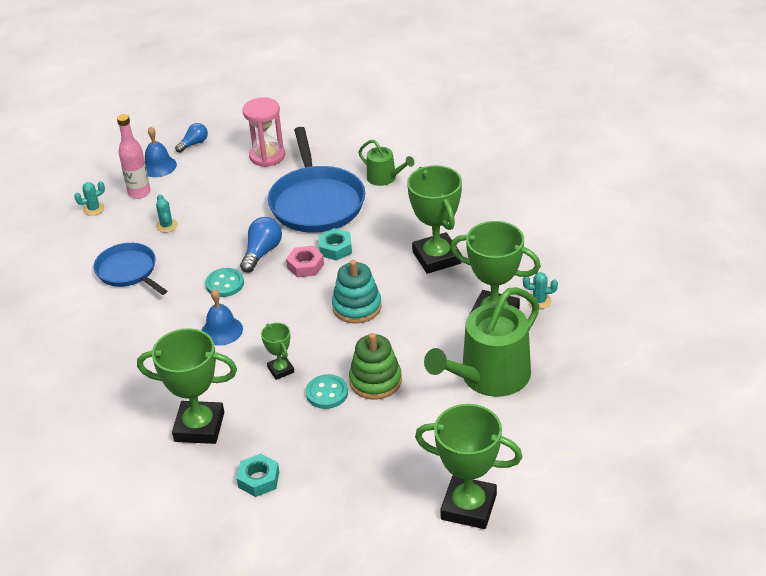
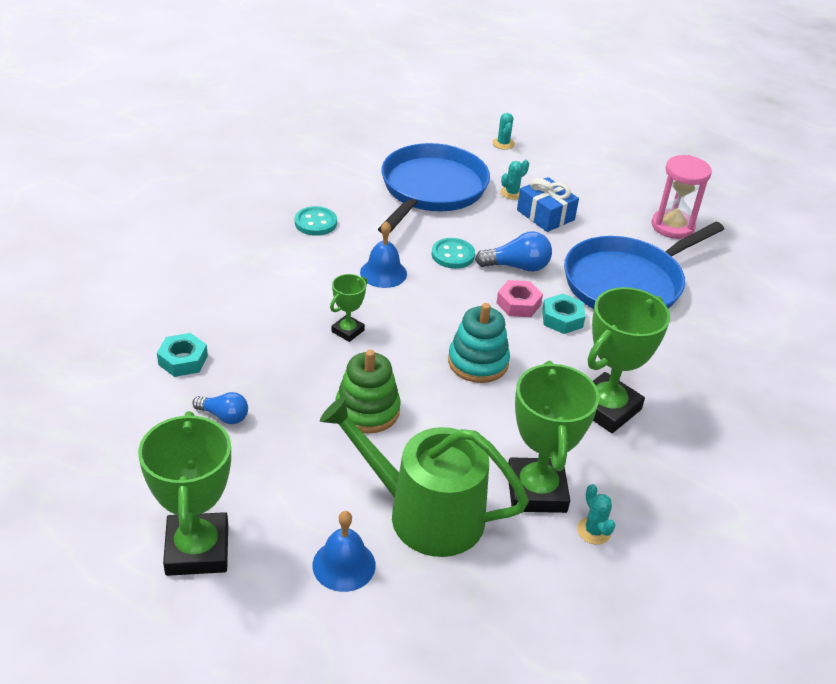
camera: 60 degrees right, 0 degrees up
turquoise cactus [74,181,105,216] -> turquoise cactus turned 45 degrees clockwise [492,113,515,150]
blue pan [94,243,167,295] -> blue pan [378,143,490,233], size x1.65
pink bottle [117,114,150,199] -> none
green trophy [137,328,237,444] -> none
blue bell [145,126,177,177] -> blue bell moved to [312,511,376,592]
blue light bulb [175,123,208,153] -> blue light bulb moved to [192,392,248,424]
turquoise button [306,374,348,409] -> turquoise button moved to [295,206,337,236]
green watering can [358,140,415,186] -> none
none -> blue gift [517,177,579,232]

